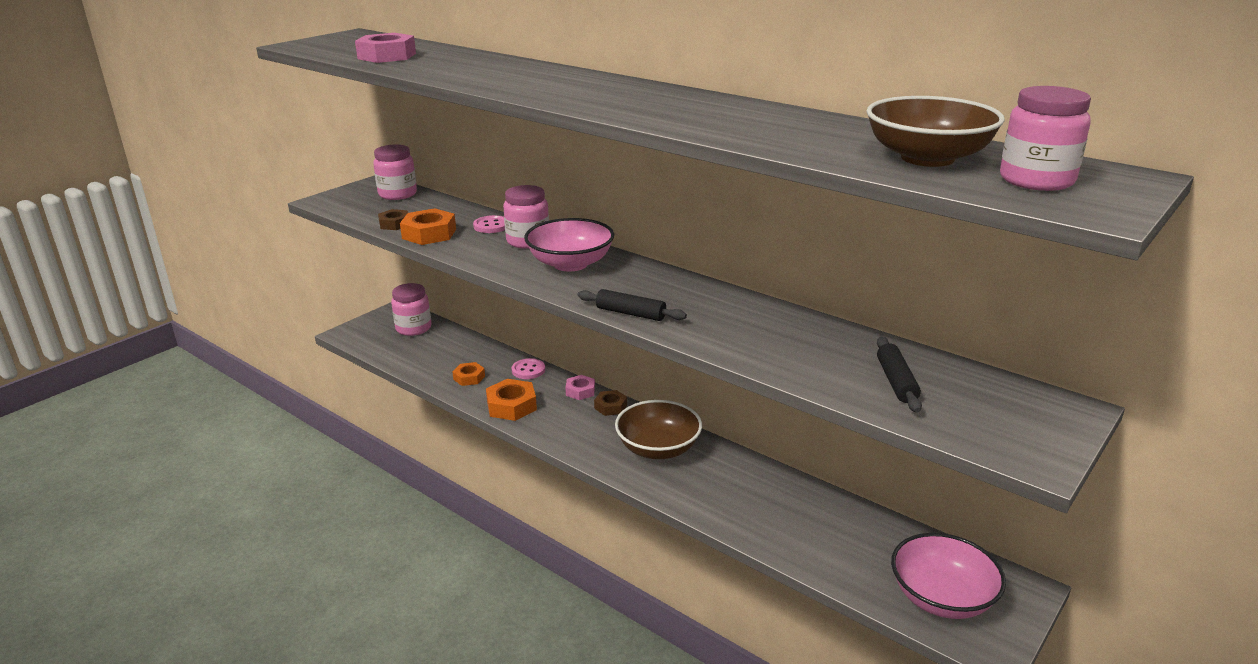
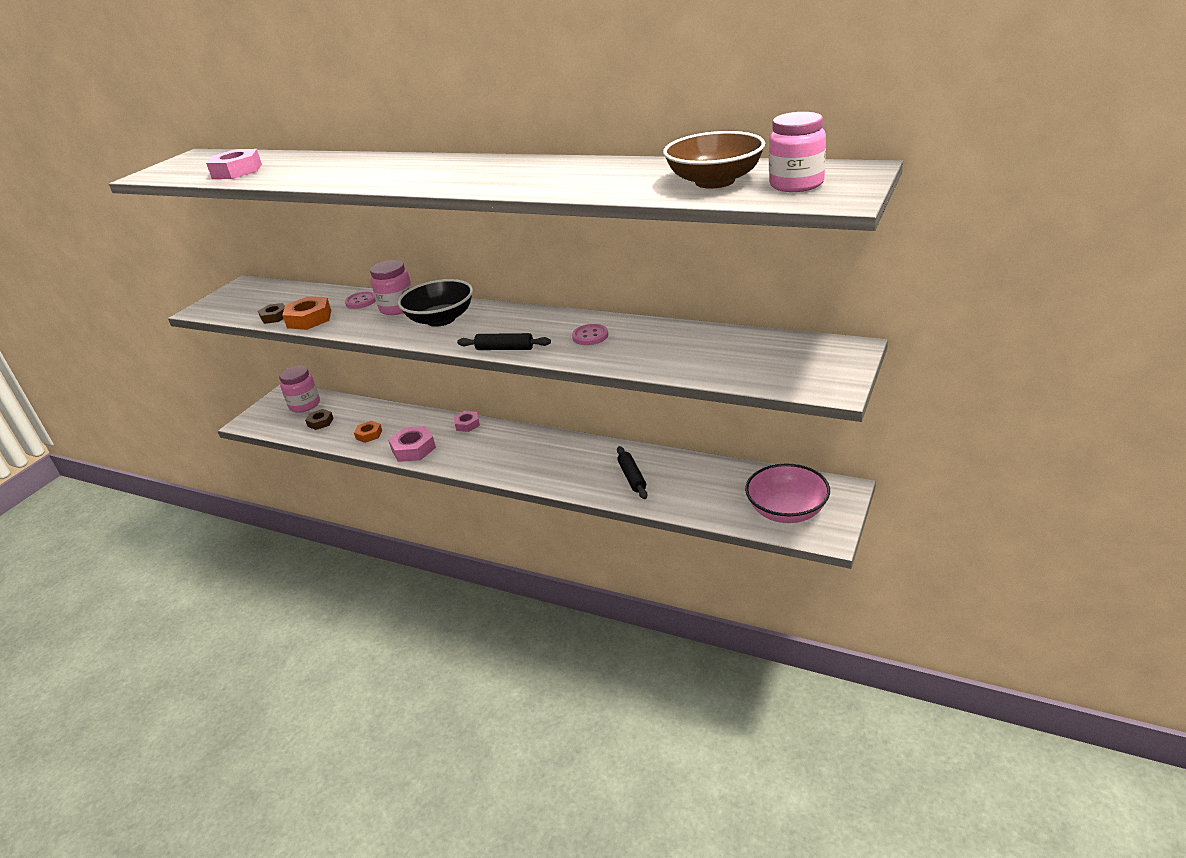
camera: 10 degrees left, 5 degrees up
pink jar [373,145,417,200] -> none
orange nut [486,379,537,421] -> pink nut [388,426,436,462]
pink button [512,358,545,379] -> pink button moved to [572,324,608,345]
pink bowl [524,218,614,272] -> black bowl [398,279,473,327]
brown nut [594,390,627,416] -> brown nut moved to [305,409,334,430]
brown bowl [615,400,702,459] -> none
black rolling pin [877,337,922,413] -> black rolling pin moved to [617,446,648,499]

